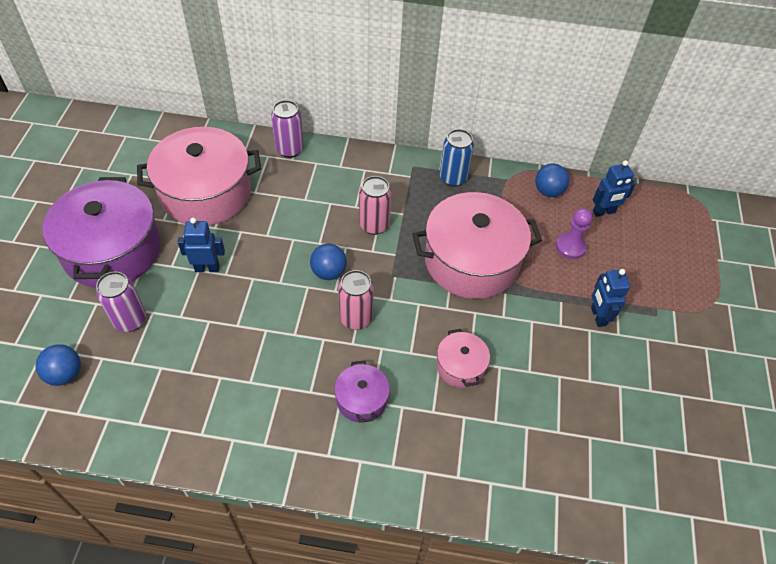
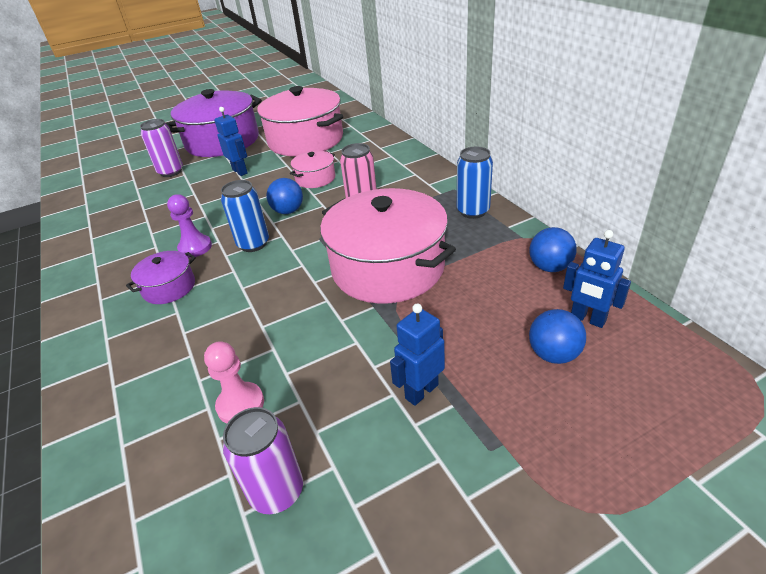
camera: 60 degrees right, 15 degrees down
blue ball [35,344,81,386] -> blue ball moved to [529,309,586,364]
purple can [271,100,304,158] -> purple can moved to [223,407,303,514]
pink can [338,270,374,330] -> blue can [221,180,269,252]
pink pot [436,329,490,388] -> pink pot moved to [290,151,336,188]
purple pawn [556,208,592,259] -> purple pawn moved to [167,194,212,258]
none -> pink pawn [204,341,264,423]

